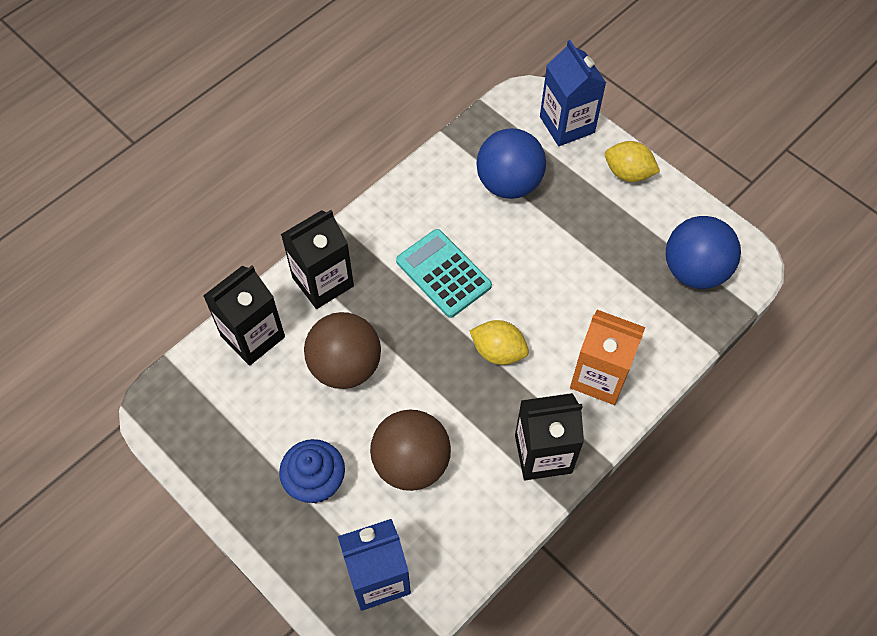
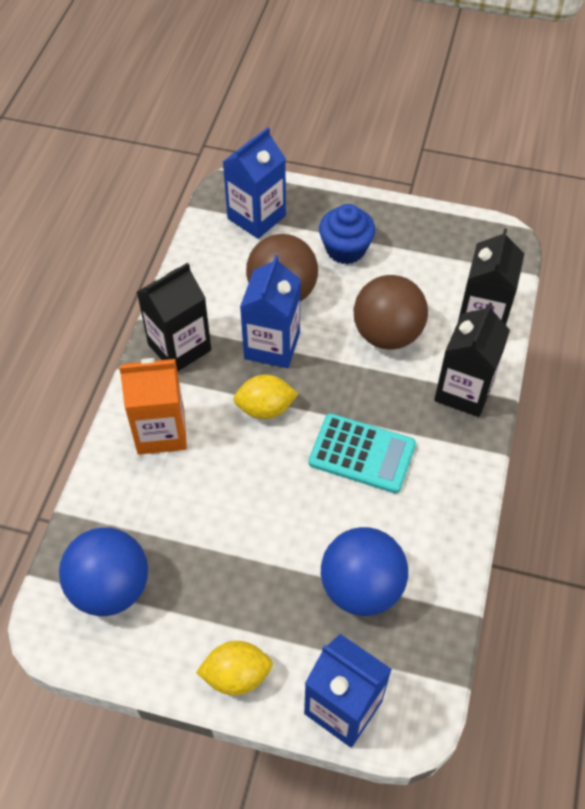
camera: 150 degrees right, 5 degrees down
none -> blue carton [240,255,301,368]

